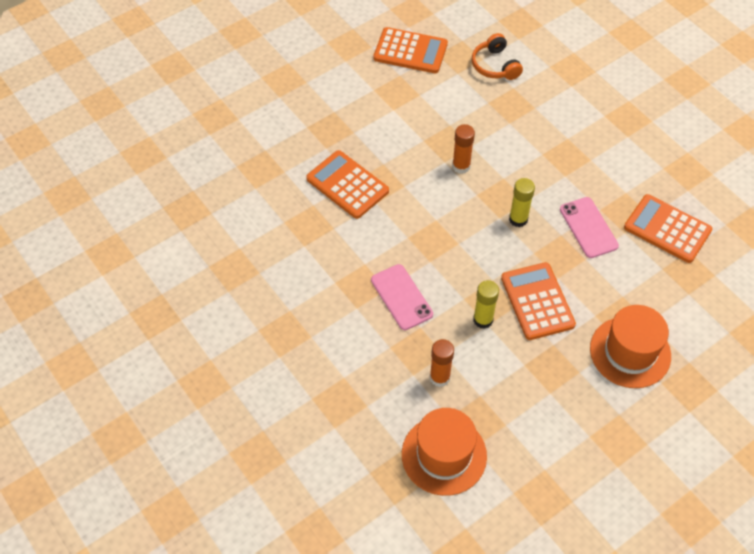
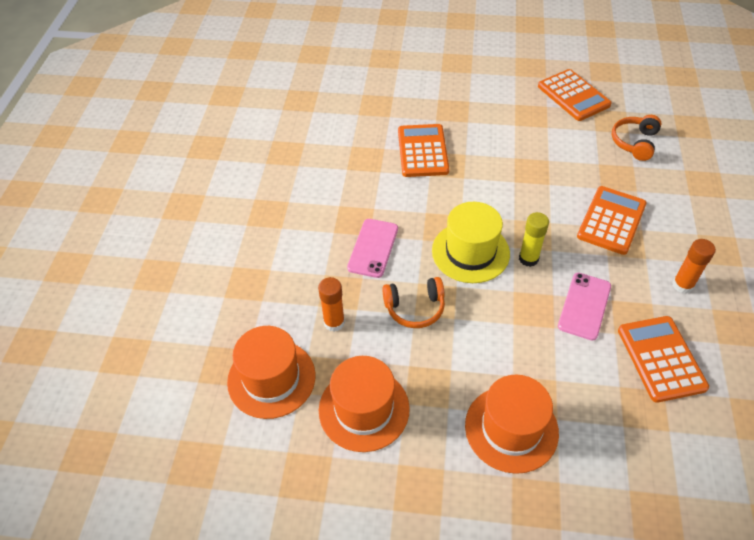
camera: 45 degrees right, 5 degrees down
orange glue stick [452,124,475,174] -> orange glue stick moved to [672,239,716,294]
yellow glue stick [473,280,499,329] -> orange headphones [382,277,445,328]
orange calculator [501,262,576,340] -> orange calculator moved to [577,186,647,255]
none -> orange hat [319,356,410,452]
none -> yellow hat [432,202,510,283]

